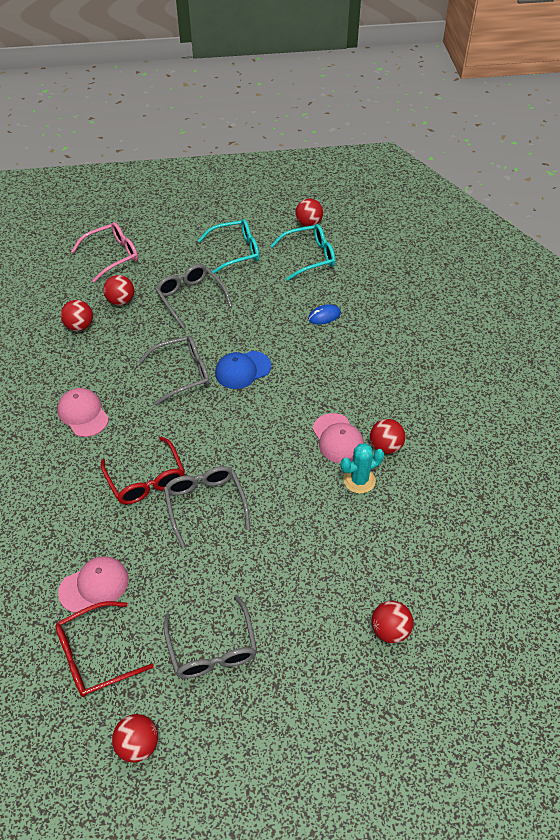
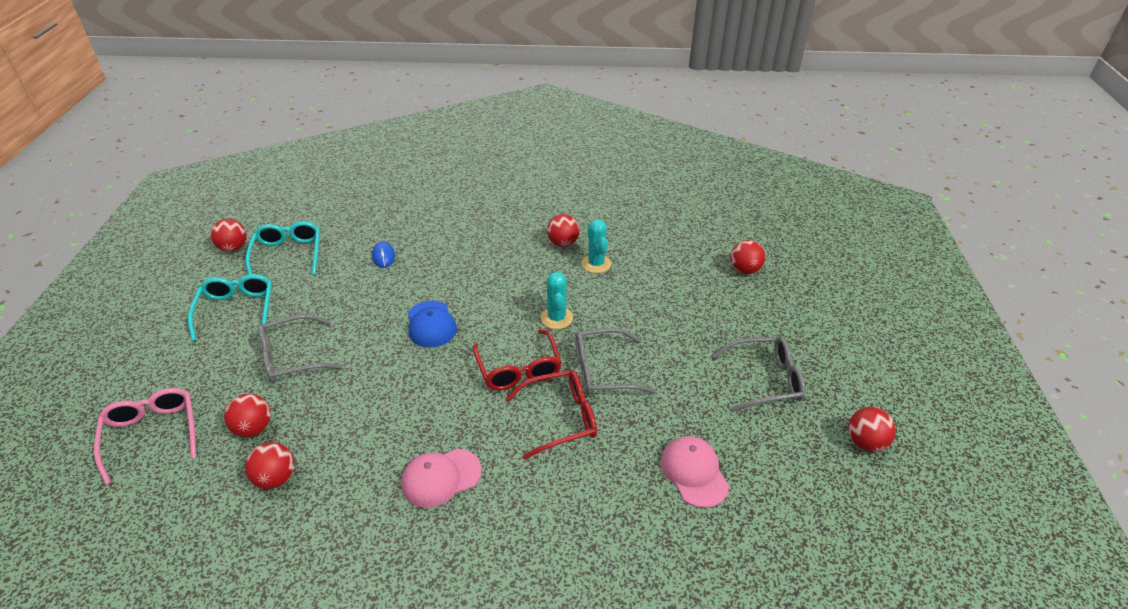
camera: 80 degrees left, 10 degrees down
red glasses [55,601,154,697] -> red glasses moved to [473,329,562,390]
grey glasses [138,336,209,405] -> none
pink cap [312,413,364,463] -> none
none -> turquoise cactus [541,272,573,329]

